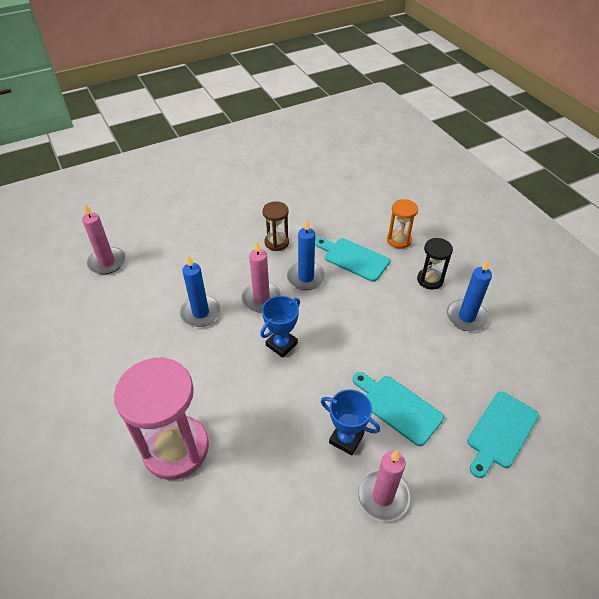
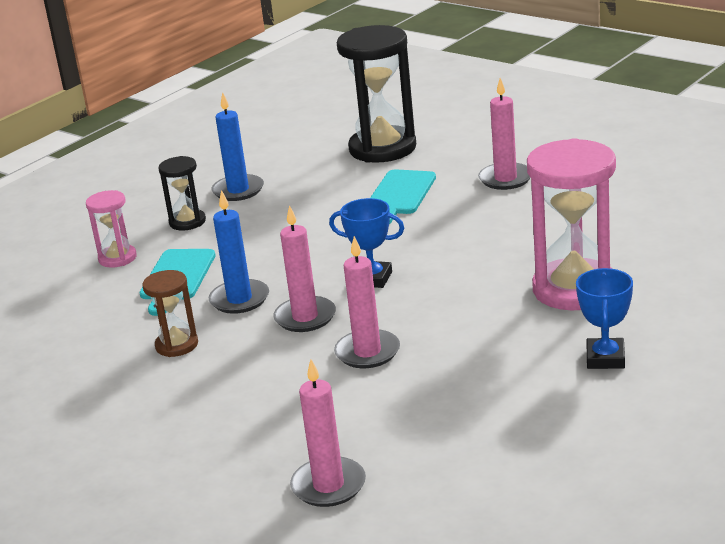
camera: 110 degrees left, 20 degrees down
blue candle [180,255,221,327] -> pink candle [334,236,400,368]
blue trophy [321,389,380,455] -> blue trophy moved to [576,268,633,369]
orange hourglass [387,199,418,249] -> pink hourglass [86,190,137,268]
turquoise cutting board [467,391,539,478] -> black hourglass [337,25,416,163]

